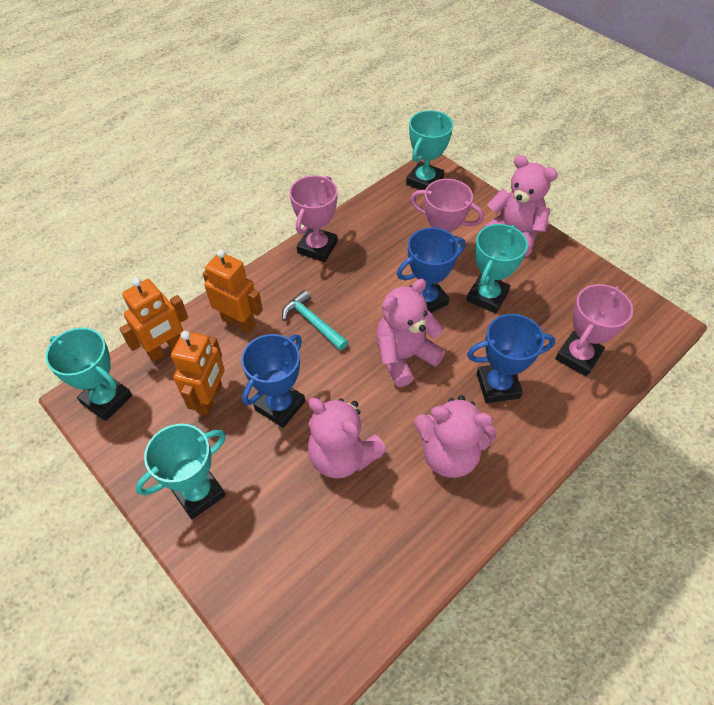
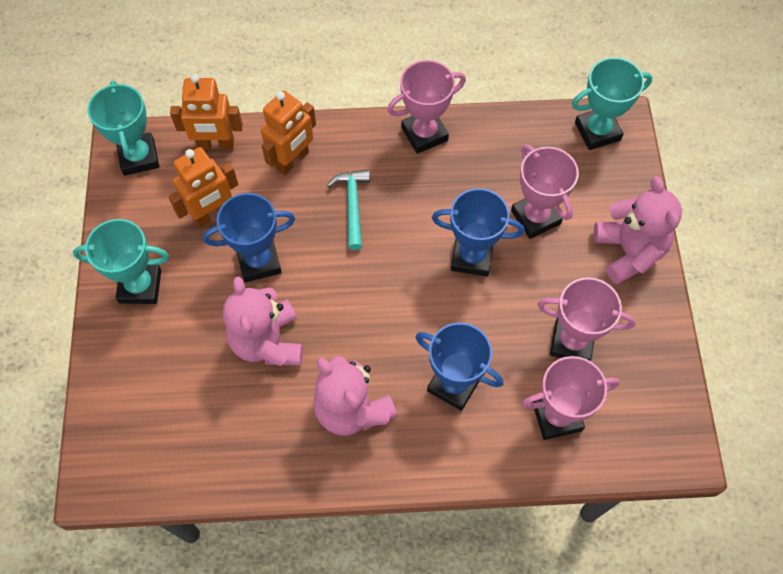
camera: 40 degrees right, 10 degrees up
orange robot [203,249,263,333] -> orange robot turned 60 degrees clockwise [261,90,316,175]
pink teddy bear [376,279,445,387] -> none
turquoise trophy [466,224,528,313] -> none
none -> pink trophy [538,277,636,361]

